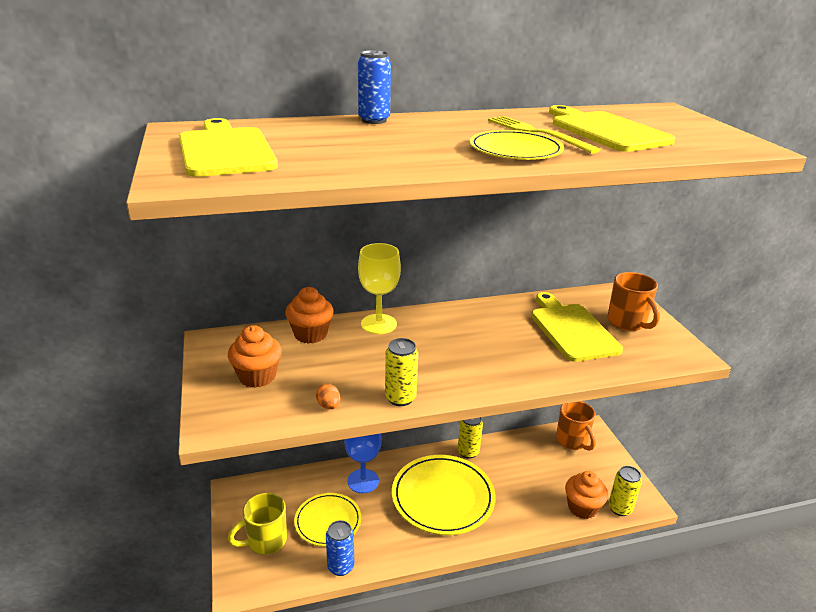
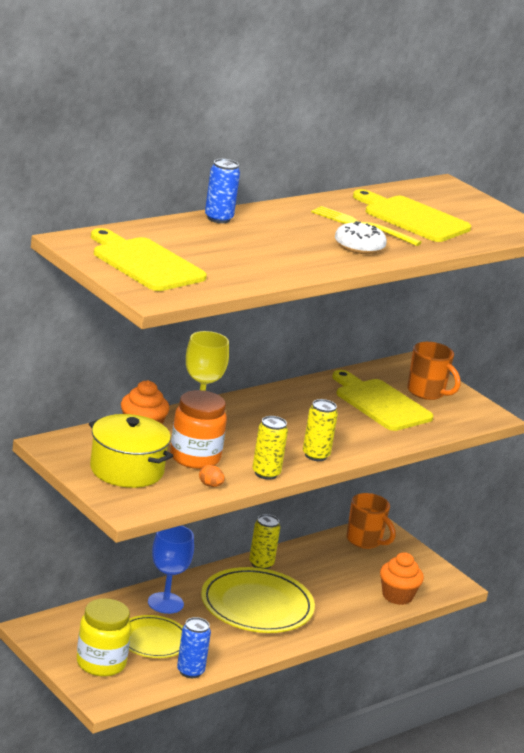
camera: 25 degrees left, 5 degrees down
orange cupcake [228,325,282,388] -> yellow pot [89,414,173,488]
yellow mug [228,493,287,555] -> yellow jar [77,598,131,677]
yellow plate [470,130,564,160] -> white donut [335,221,387,254]
yellow can [609,466,642,516] -> yellow can moved to [303,399,338,461]
none -> orange jar [170,390,227,469]

